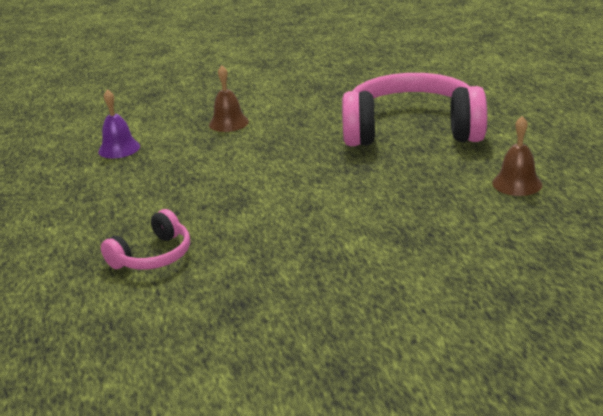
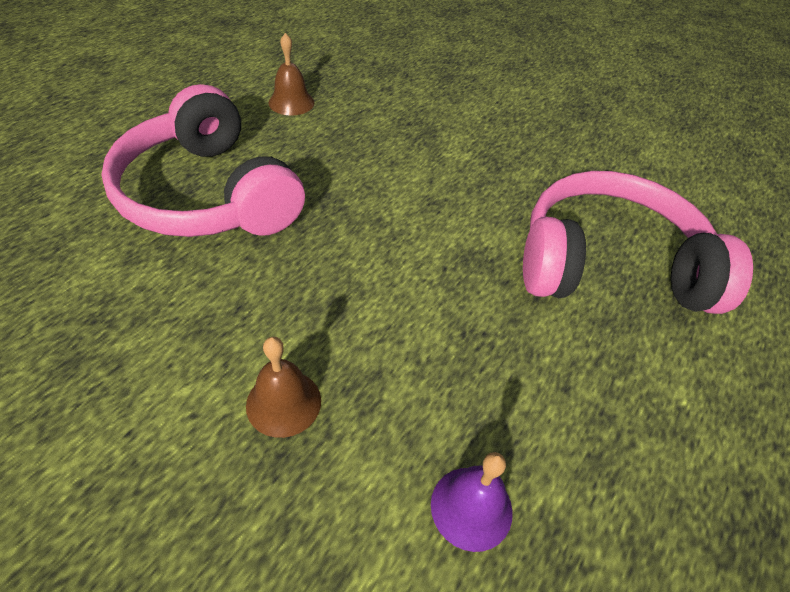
camera: 135 degrees left, 20 degrees up
pink headphones [101,209,190,270] -> pink headphones [523,171,753,314], size x2.11

